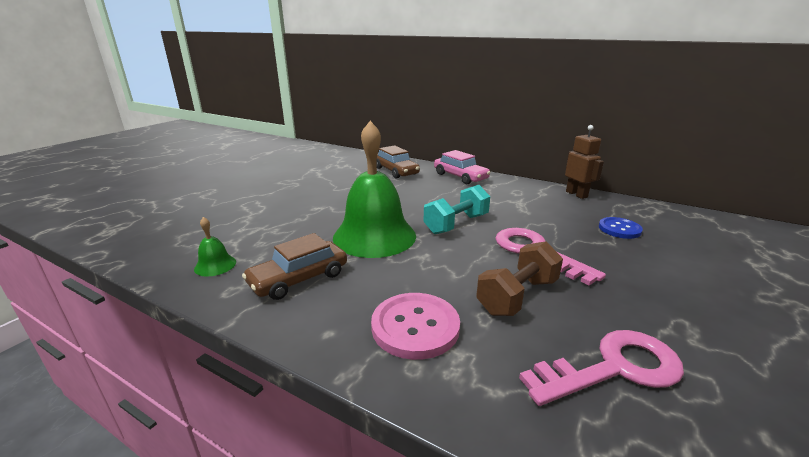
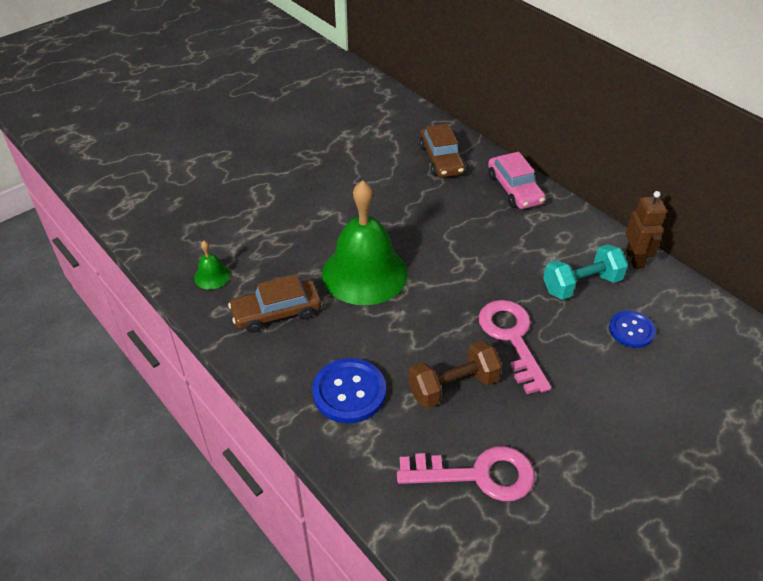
camera: 20 degrees right, 20 degrees up
pink button [371,293,460,360] -> blue button [312,358,386,423]
turquoise dumbbell [424,185,490,234] -> turquoise dumbbell moved to [543,244,628,300]

